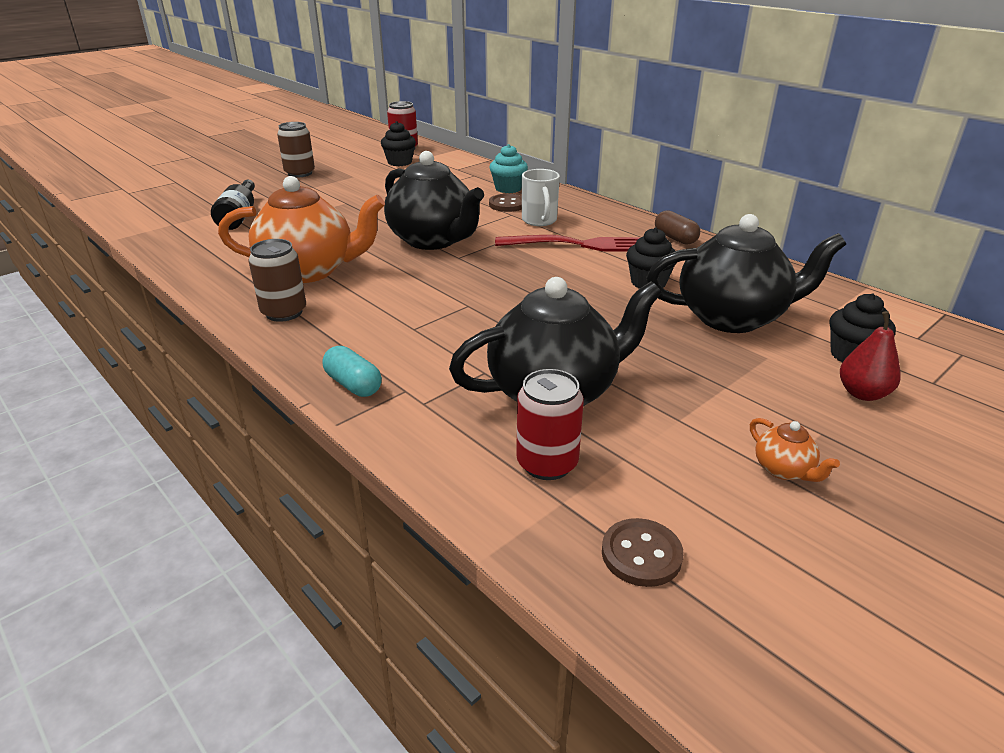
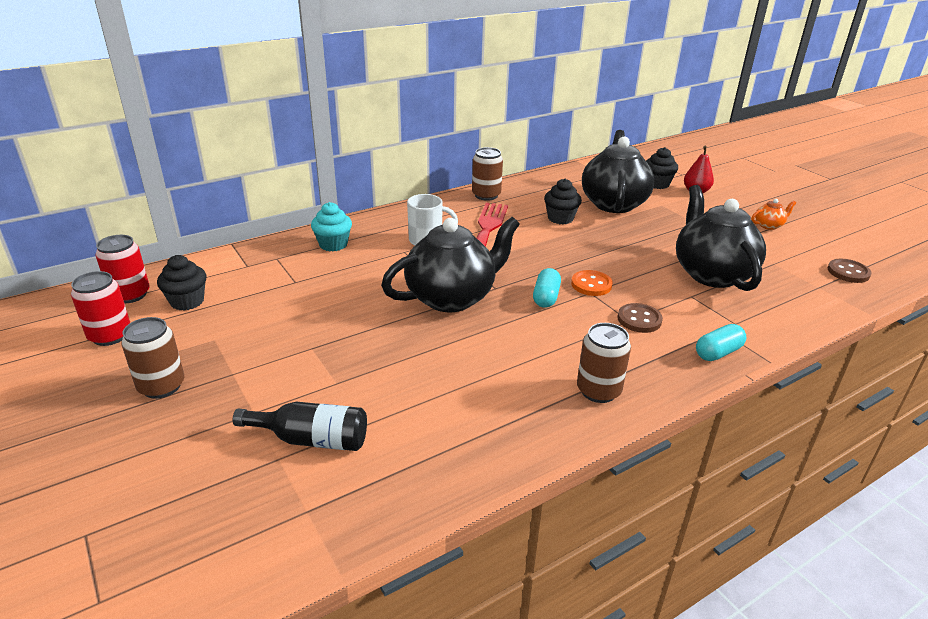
camera: 80 degrees left, 0 degrees up
orange teapot [218,176,385,283] -> none
brown button [489,194,522,212] -> brown button moved to [617,303,663,333]
red can [516,369,584,480] -> red can moved to [71,271,130,346]
brown capsule [655,210,700,245] -> brown can [472,147,503,201]
none -> turquoise capsule [533,268,561,308]
none -> orange button [571,270,613,296]

